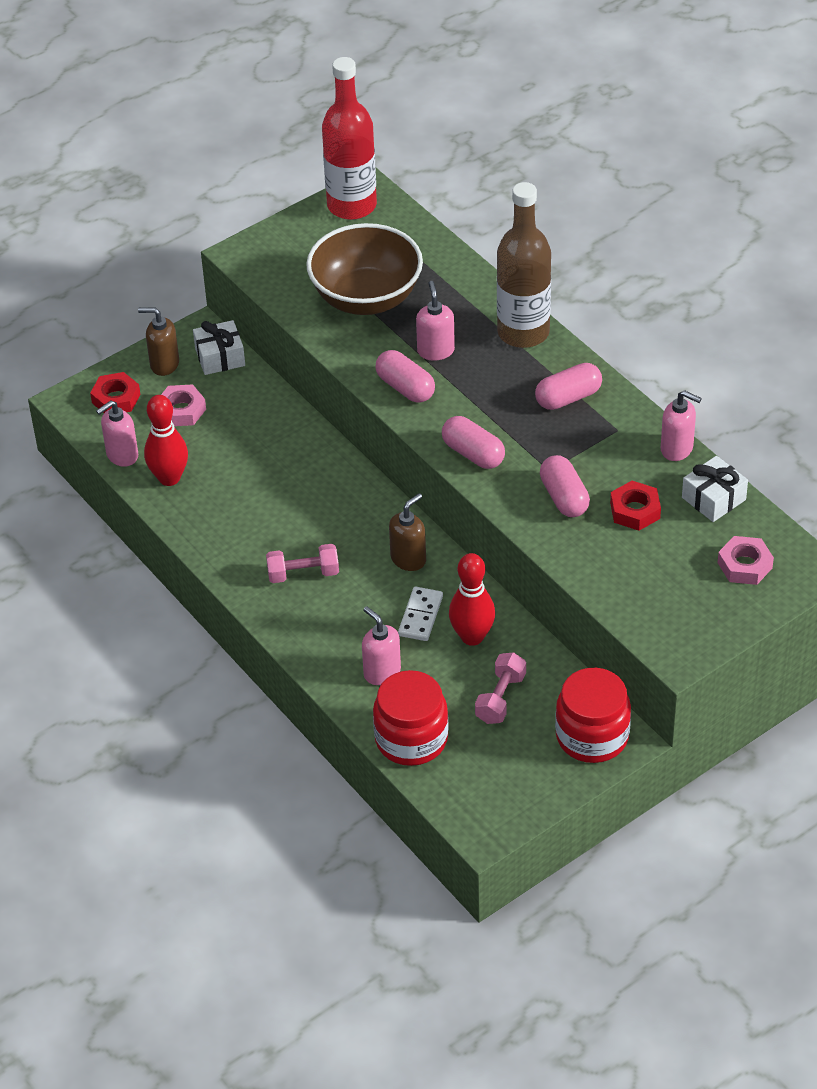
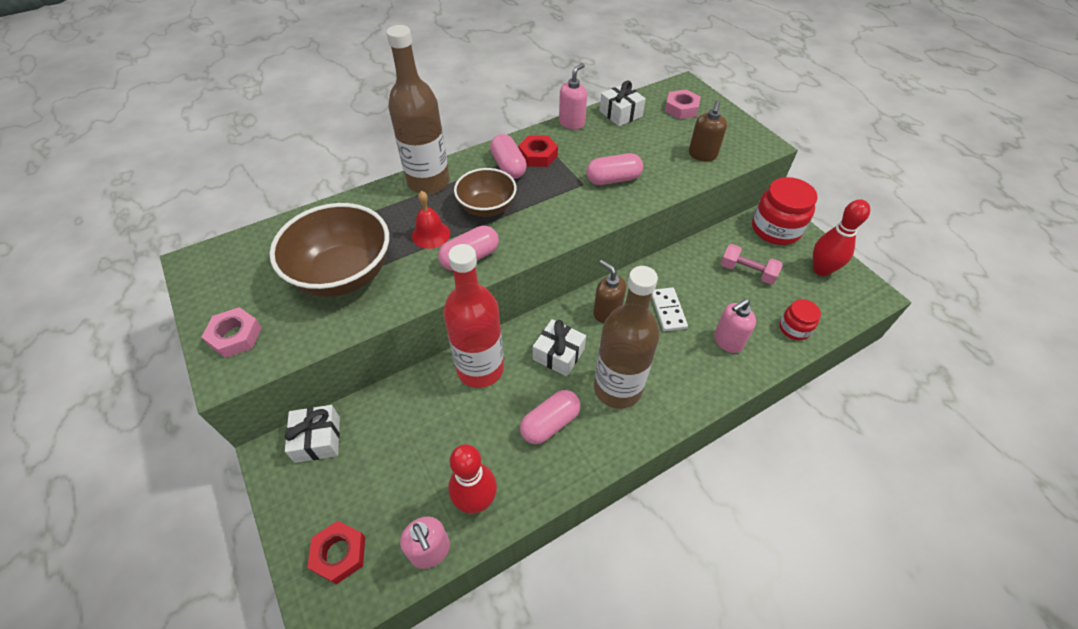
camera: 85 degrees left, 5 degrees up
brown soap dispenser [138,307,179,376] -> brown soap dispenser moved to [689,100,727,161]
pink nut [161,384,206,426] -> pink nut moved to [202,307,262,358]
pink dumbbell [266,544,339,583] -> brown bottle [594,266,659,409]
red bottle [322,57,377,220] -> red bottle moved to [443,244,504,388]
red jar [373,670,449,766] -> red jar [779,299,821,340], size x0.55
white domino [398,587,443,641] -> white domino turned 60 degrees clockwise [651,287,688,331]
pink soap dispenser [416,281,455,361] -> red bell [412,191,450,249]
pink capsule [442,416,505,469] -> pink capsule moved to [520,390,580,444]
red bowling pin [449,553,495,646] -> red bowling pin moved to [813,199,870,276]
red nut [610,481,661,531] -> red nut moved to [518,135,558,167]
none -> brown bowl [454,168,517,217]
none -> white gift [533,319,586,376]

